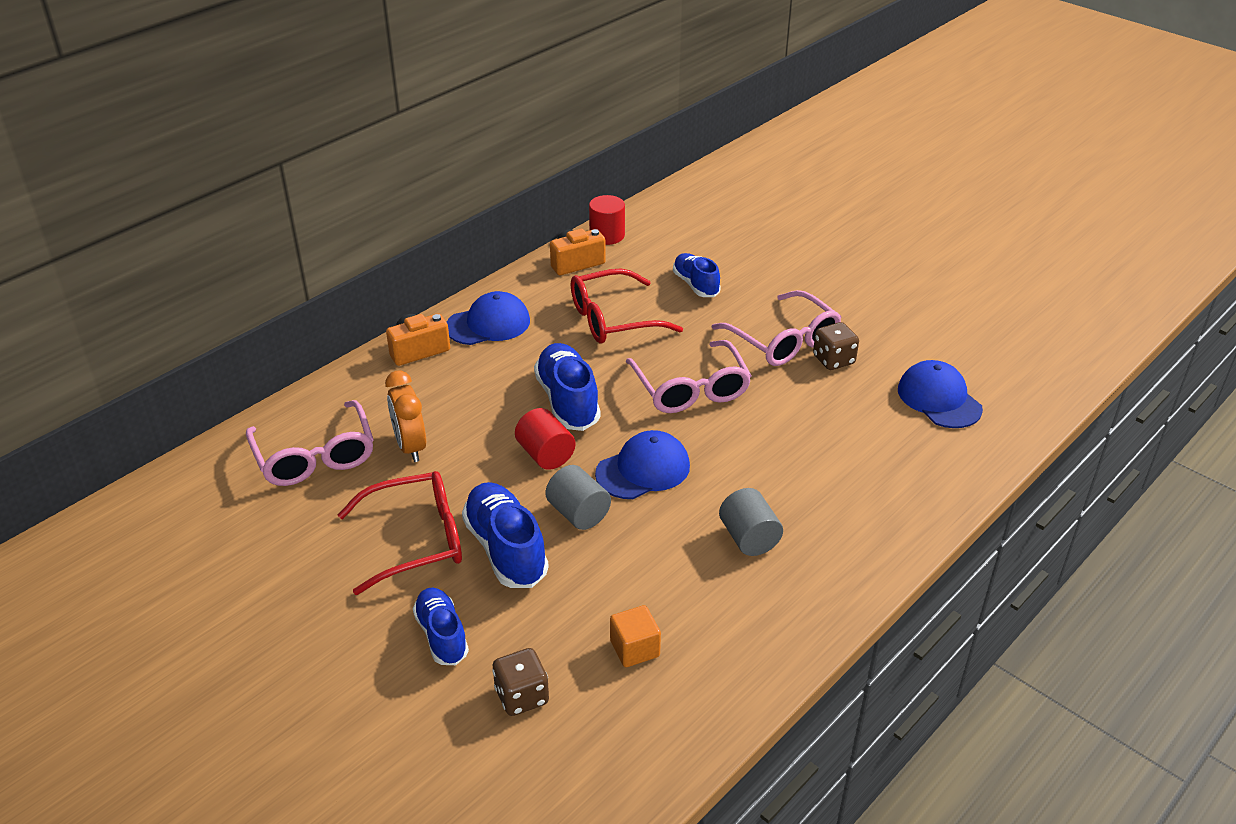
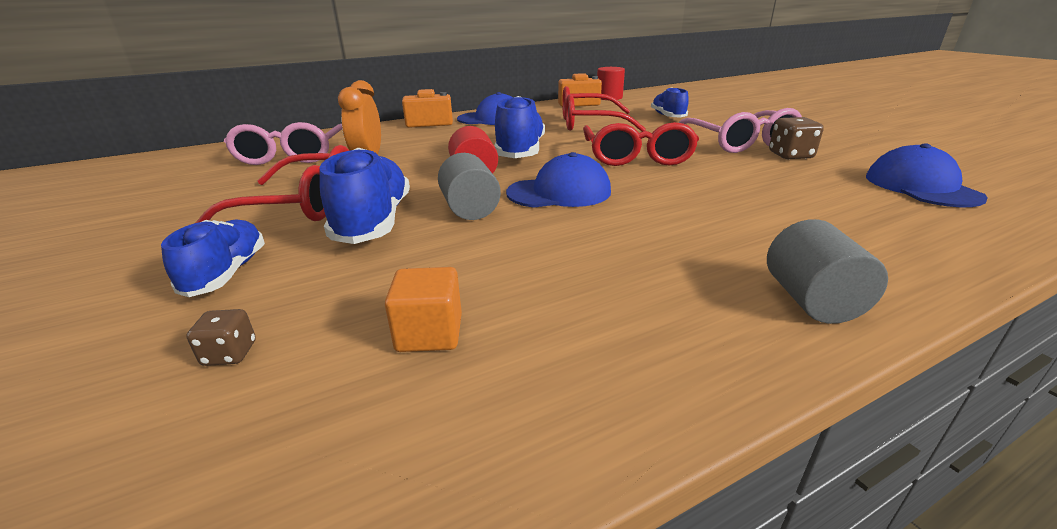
camera: 20 degrees right, 10 degrees down
brown dice [492,648,549,716] -> brown dice [186,309,256,366], size x0.60
pink glasses [626,340,752,413] -> red glasses [583,122,699,166]
grey cylinder [719,488,783,556] -> grey cylinder moved to [767,219,888,324]

